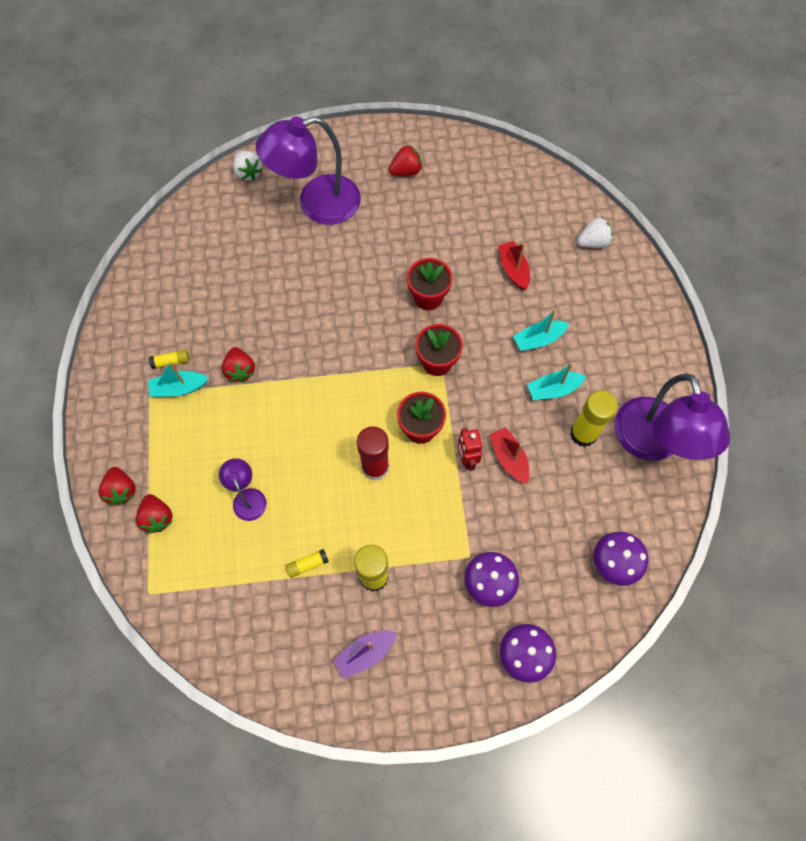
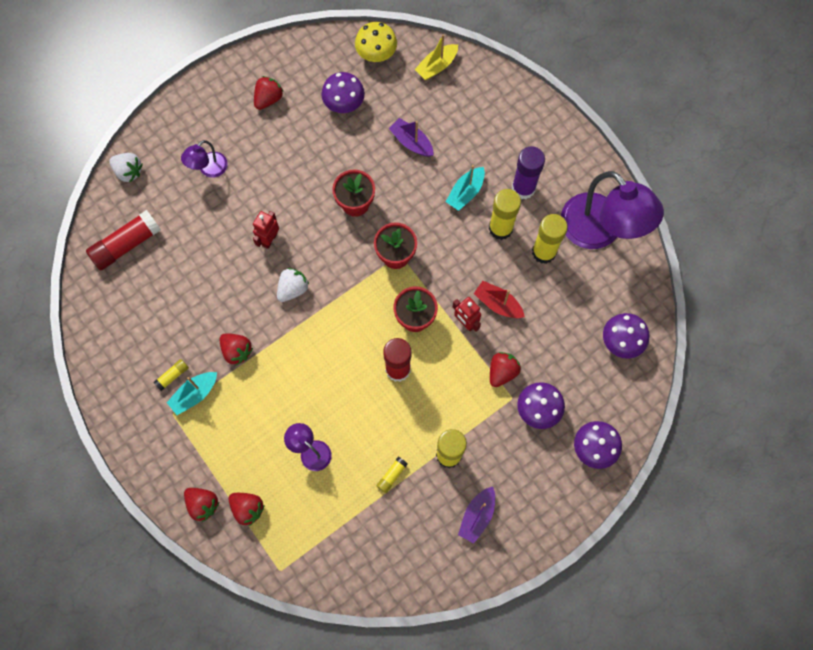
camera: 30 degrees left, 5 degrees up
purple lamp [256,116,361,225] -> purple lamp [181,140,228,178], size x0.47
red boat [498,241,530,290] -> purple boat [389,118,434,157]
turquoise boat [527,362,586,400] -> yellow glue stick [489,189,521,240]
white strawberry [577,217,613,248] -> white strawberry moved to [277,268,309,302]
none -> red glue stick [86,210,161,271]
none -> red robot [253,211,279,249]
none -> purple mushroom [321,72,365,113]
none -> yellow mushroom [355,22,397,62]
none -> yellow boat [415,35,458,80]
none -> red strawberry [490,352,521,387]
none -> purple glue stick [512,146,545,199]

